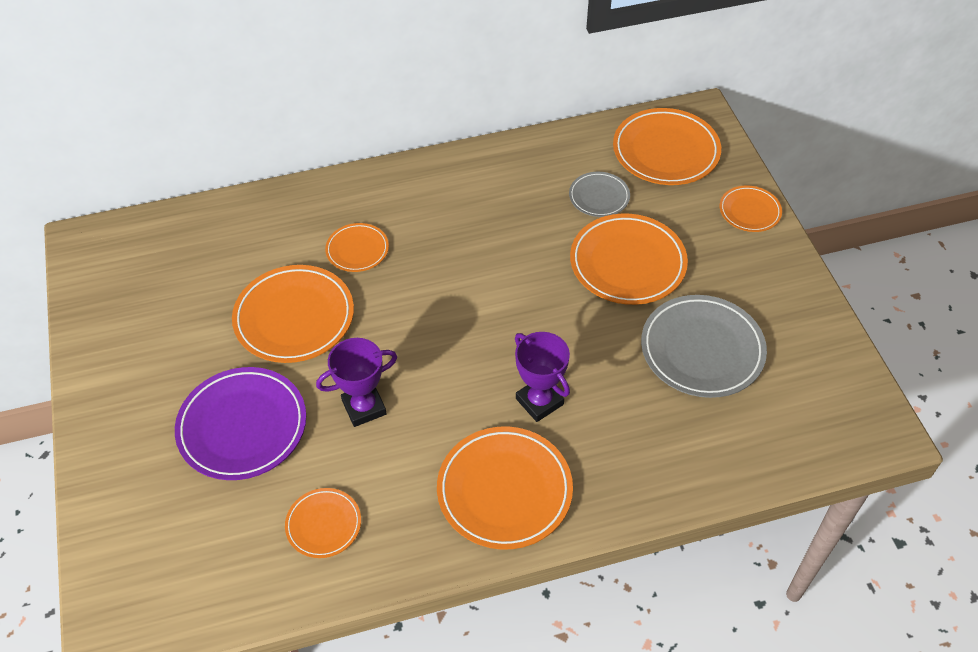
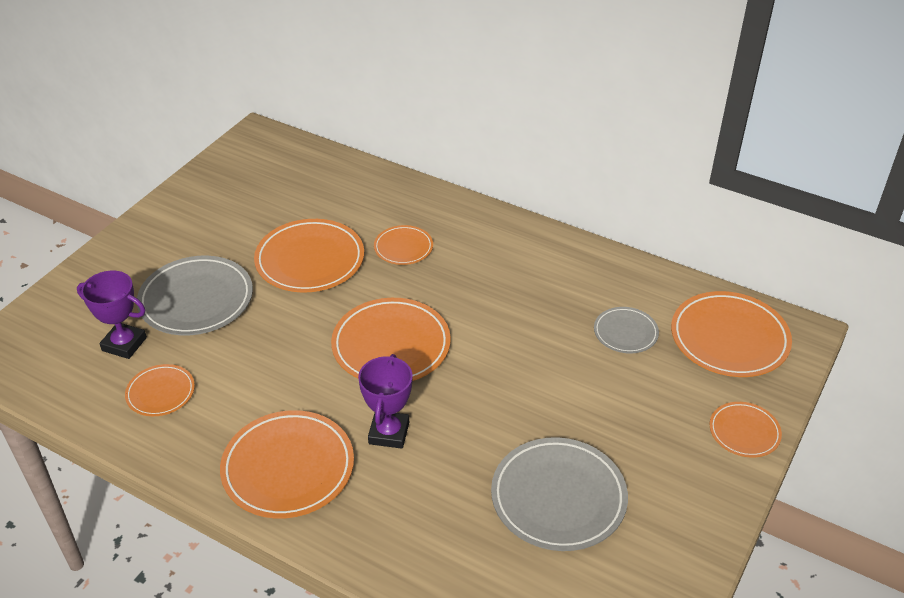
camera: 45 degrees right, 10 degrees down
purple plate [175,367,306,480] -> grey plate [137,256,253,335]
purple trophy [316,338,397,427] -> purple trophy moved to [77,271,147,359]
orange plate [570,214,688,305] -> orange plate moved to [331,298,451,381]

